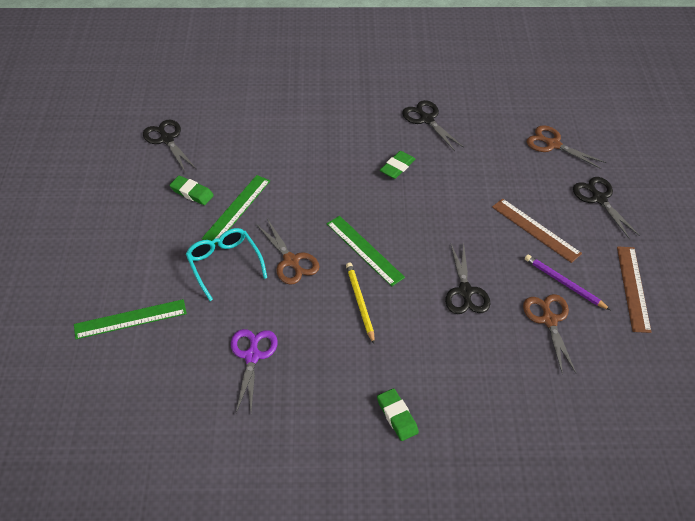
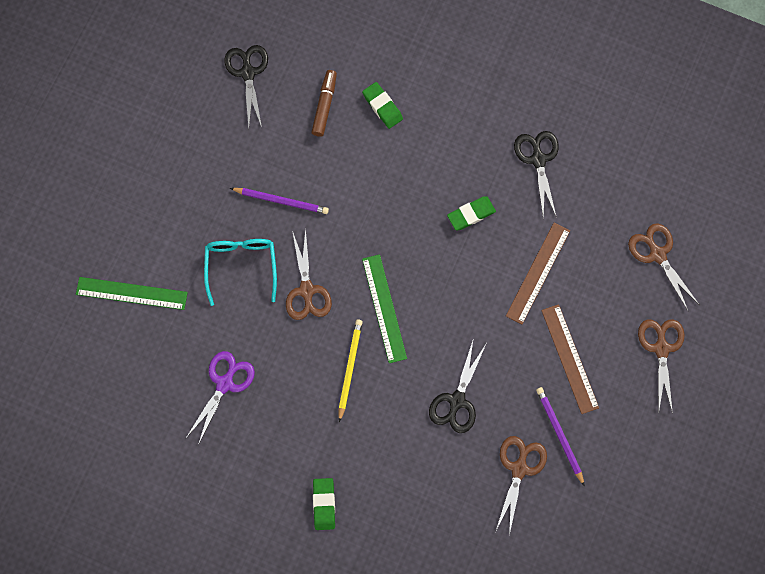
camera: 25 degrees right, 25 degrees up
green eraser [170,176,214,205] -> green eraser moved to [362,82,403,129]
green ruler [202,175,270,245] -> purple pencil [230,188,329,214]
black scissors [573,177,640,239] -> brown scissors [638,319,685,414]
brown ruler [617,246,651,333] -> brown ruler moved to [506,222,570,324]
none -> brown marker [312,70,337,137]

